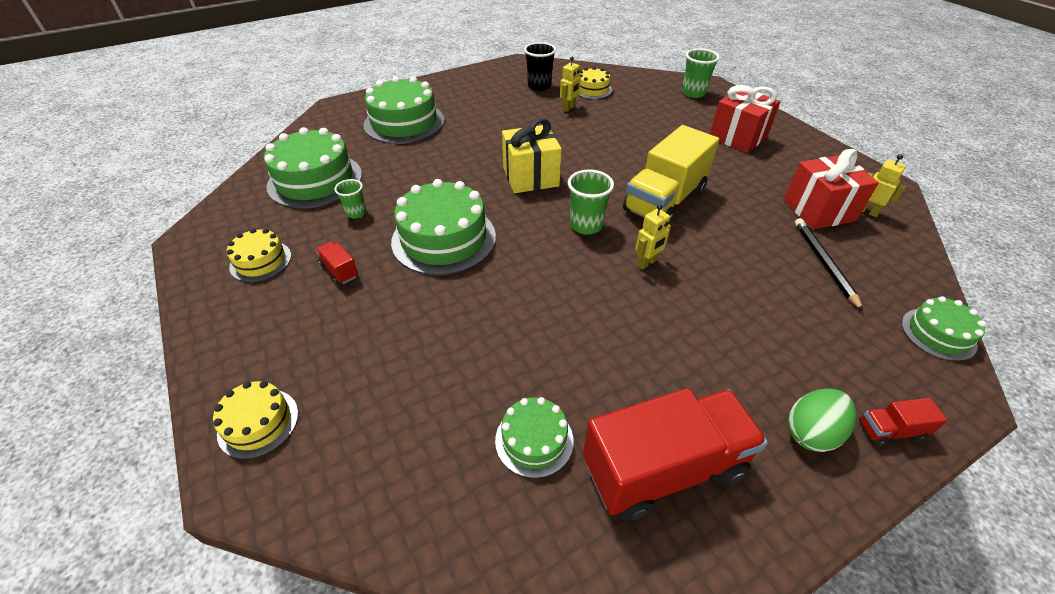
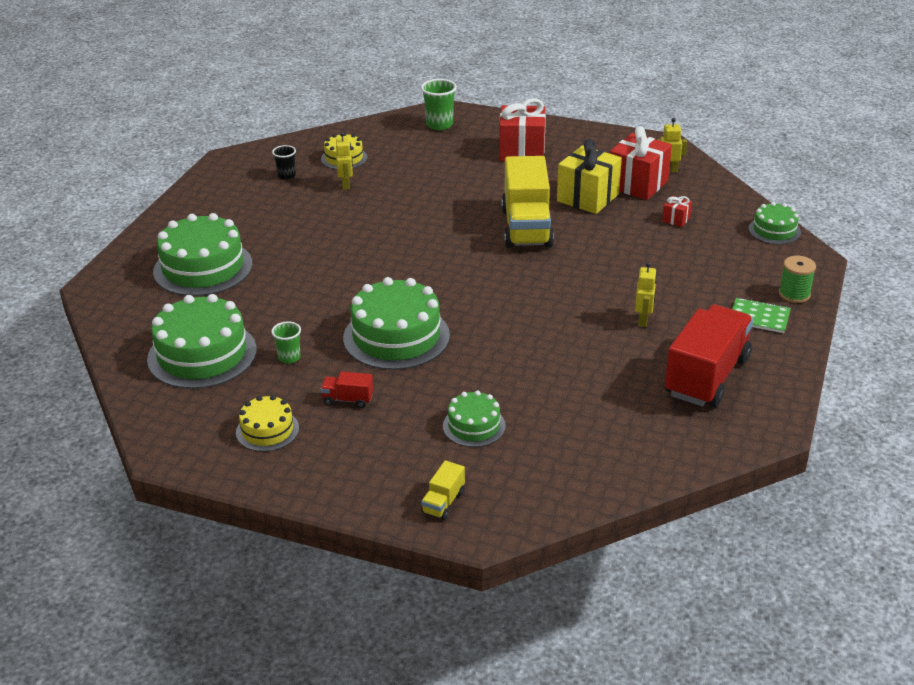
camera: 40 degrees left, 10 degrees down
yellow cake [213,381,298,459] -> yellow truck [421,460,465,520]
green cake [495,397,574,478] -> green cake moved to [443,390,506,447]
yellow gift [502,118,562,193] -> yellow gift moved to [557,139,622,214]
black cup [524,42,556,91] -> black cup [272,145,296,180], size x0.63
green cup [568,170,614,235] -> none
yellow robot [635,204,671,270] -> yellow robot moved to [635,262,657,327]
green egg [788,388,856,452] -> green notebook [732,298,791,333]
black pencil [795,218,863,311] -> red gift [662,196,692,227]
red truck [859,398,948,446] -> green spool [779,256,816,303]

